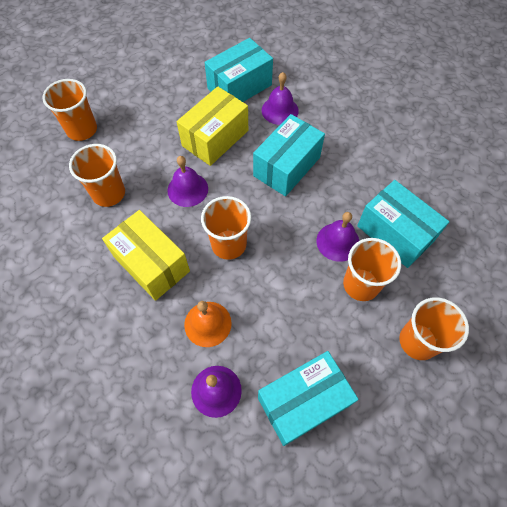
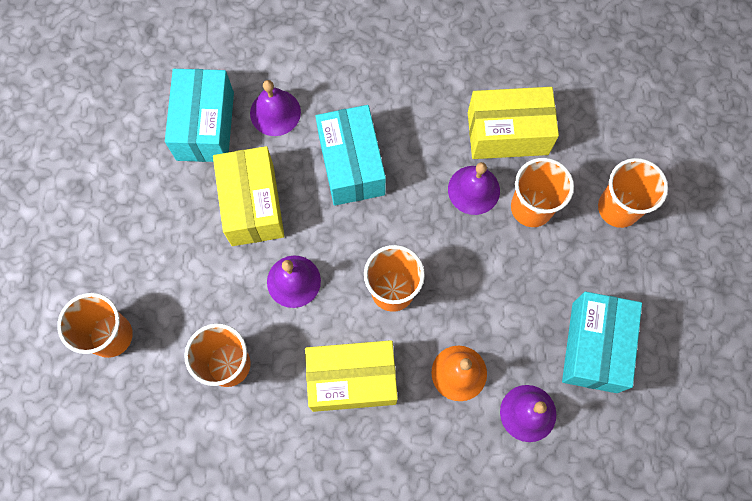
camera: 50 degrees left, 10 degrees up
turquoise box [357,180,449,268] -> yellow box [468,87,559,159]

